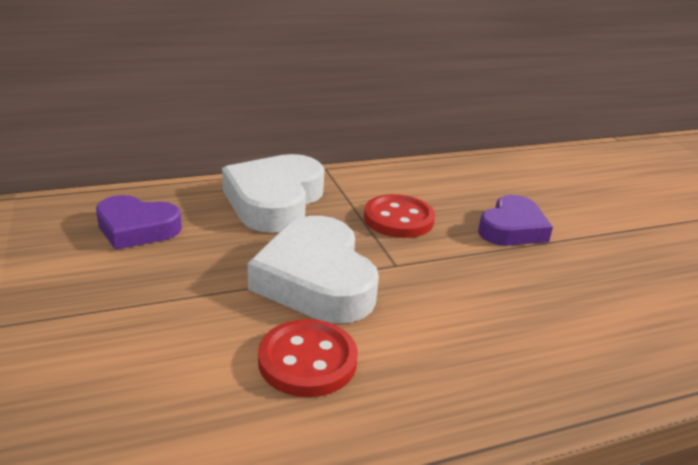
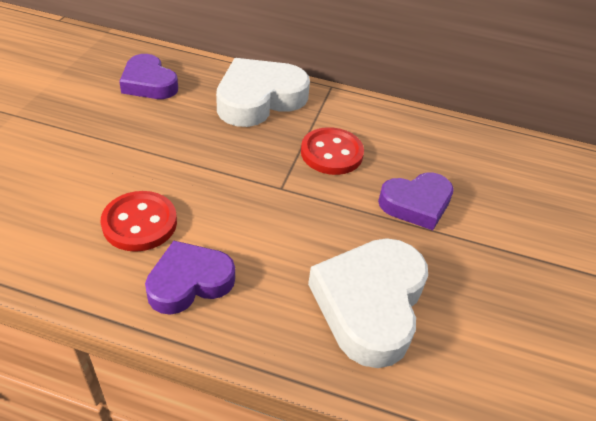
camera: 35 degrees right, 15 degrees up
white heart [248,216,379,323] -> white heart moved to [308,238,428,368]
none -> purple heart [145,241,235,315]

